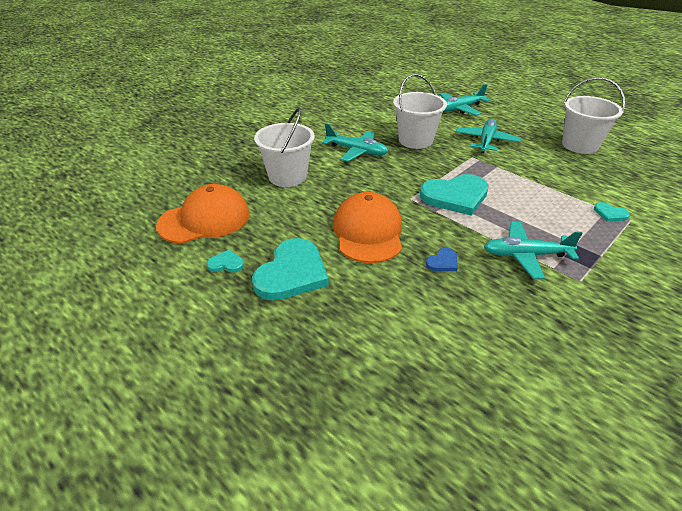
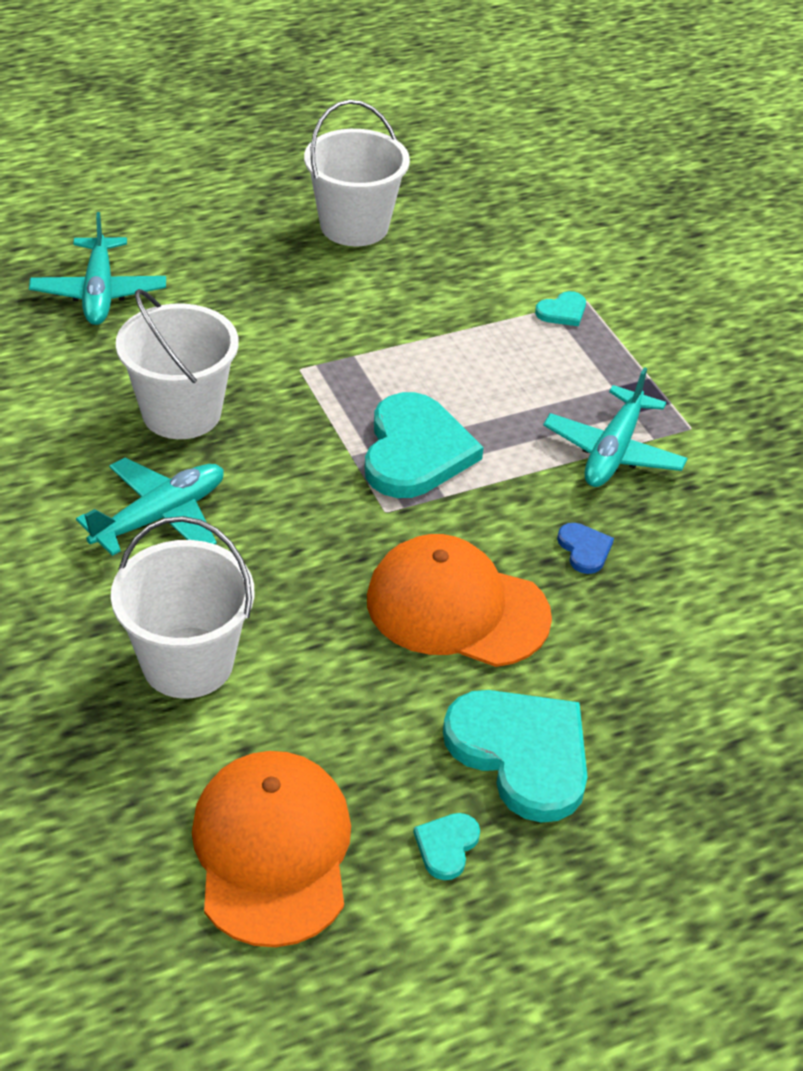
camera: 70 degrees left, 5 degrees up
turquoise plane [456,119,521,153] -> none

